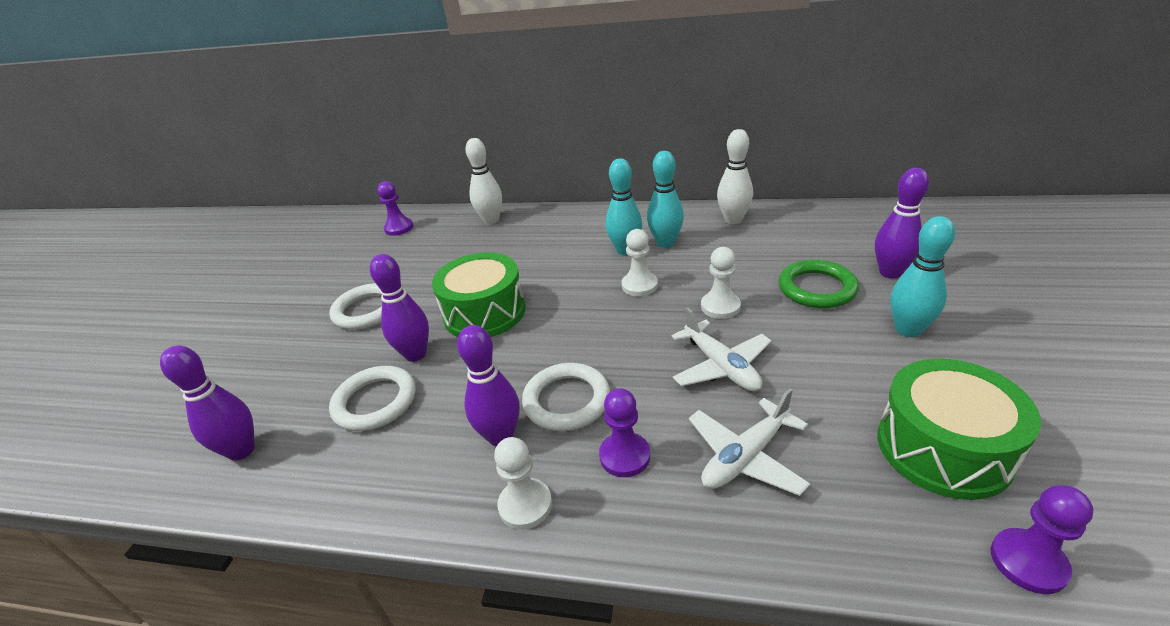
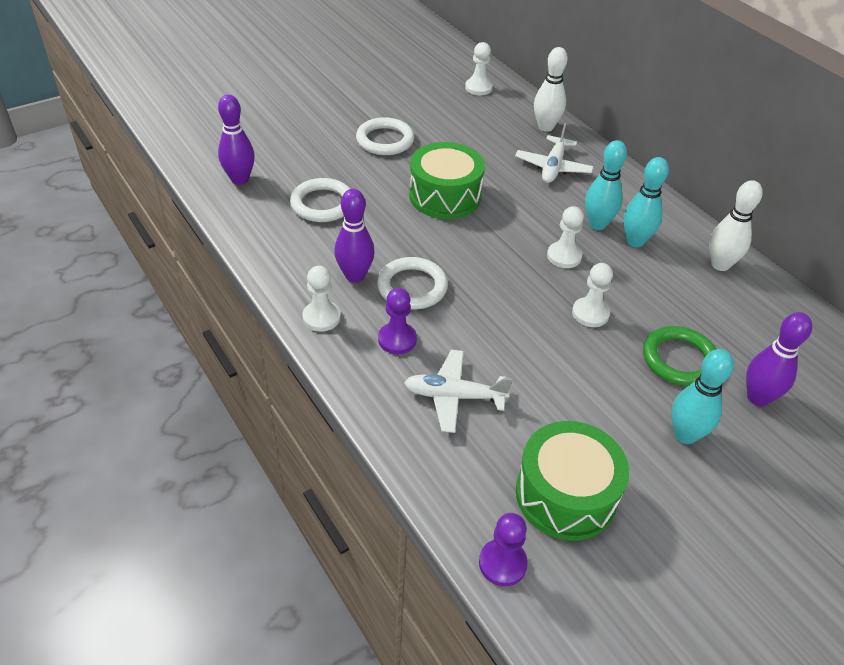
camera: 40 degrees right, 10 degrees up
purple bowling pin [370,254,429,362] -> none
purple pawn [377,181,413,236] -> white pawn [465,42,493,95]
white plane [672,307,772,391] -> white plane moved to [515,123,594,183]

